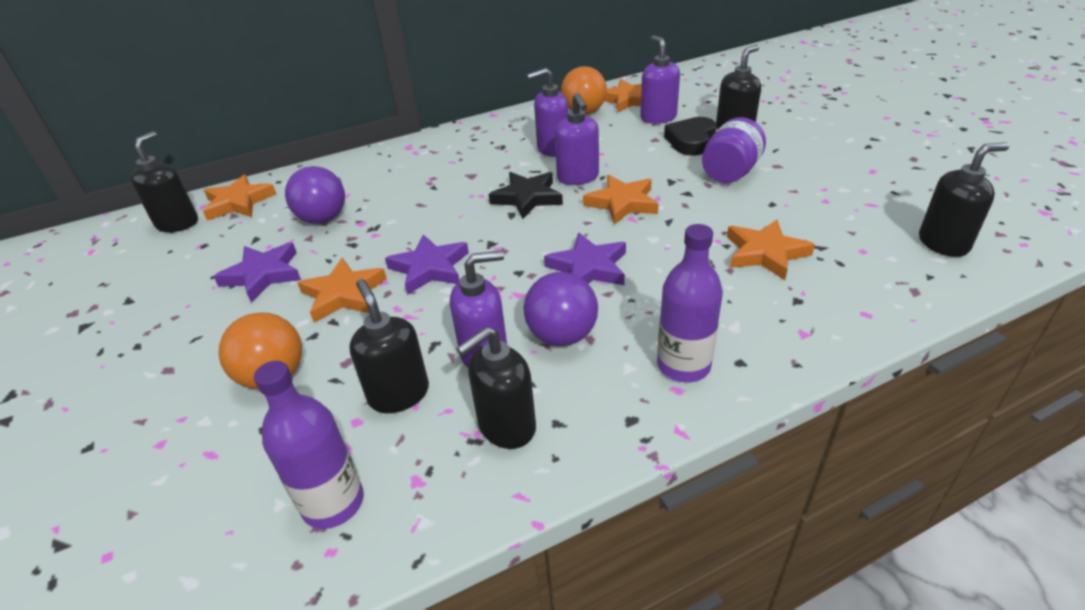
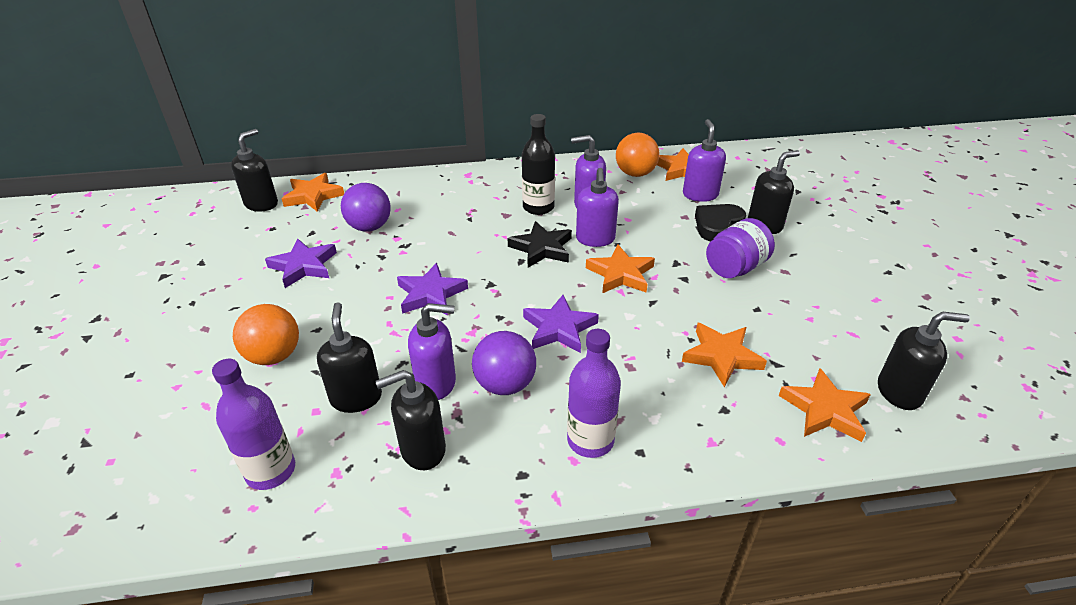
camera: 15 degrees right, 0 degrees up
orange star [297,258,387,322] -> orange star moved to [779,368,871,442]
none -> black bottle [522,114,555,215]

